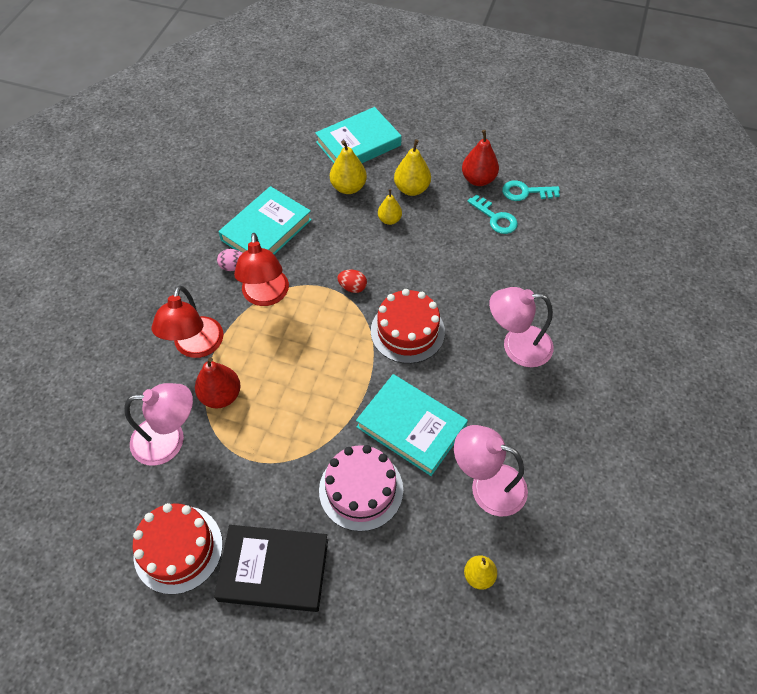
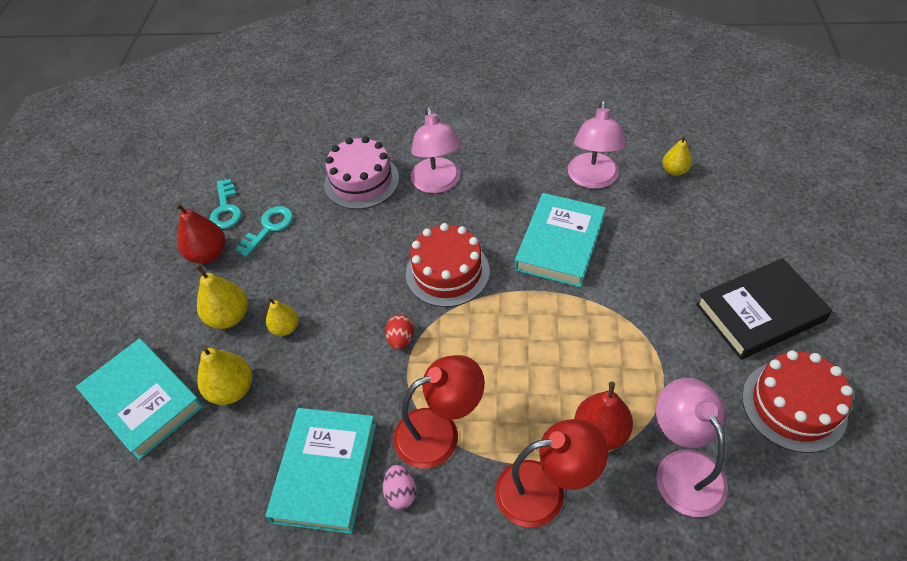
camera: 100 degrees left, 5 degrees down
black book [214,525,328,612] -> black book turned 75 degrees clockwise [696,258,832,360]
turquoise book [218,186,312,255] -> turquoise book turned 75 degrees clockwise [266,408,376,534]
pink cake [319,445,403,532] -> pink cake moved to [324,136,399,209]

